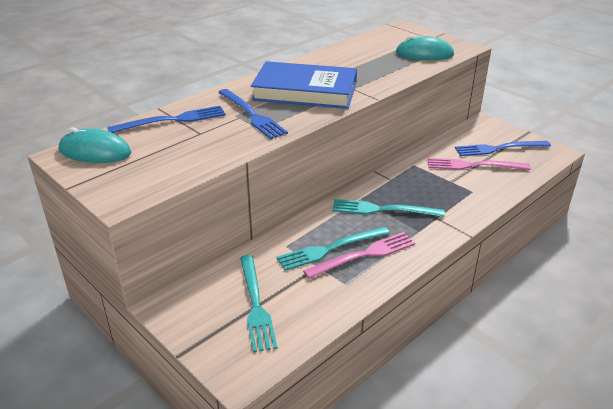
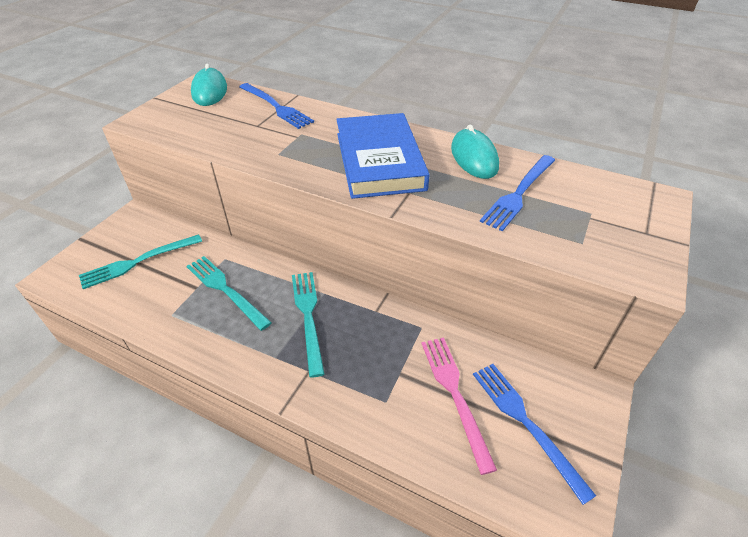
camera: 70 degrees right, 10 degrees up
blue fork [218,89,288,139] -> blue fork moved to [480,155,555,231]
pink fork [303,232,415,279] -> none
turquoise mouse [396,35,454,60] -> turquoise mouse moved to [451,124,499,179]

